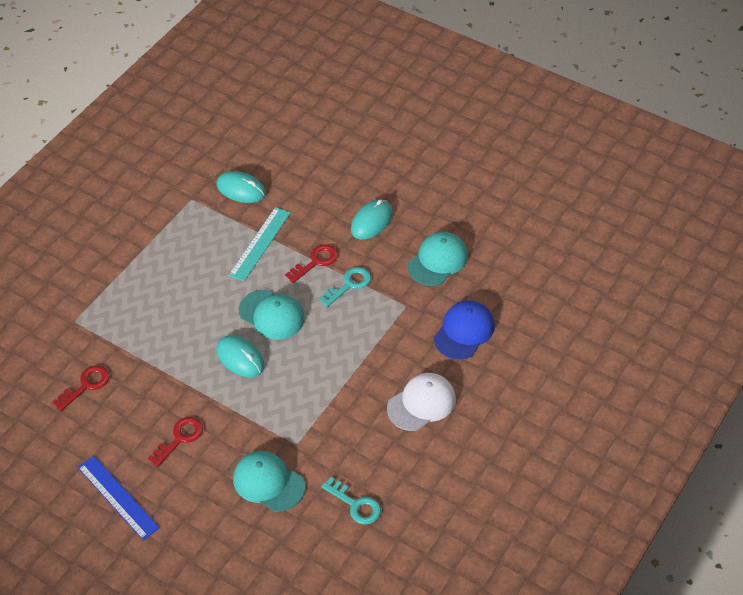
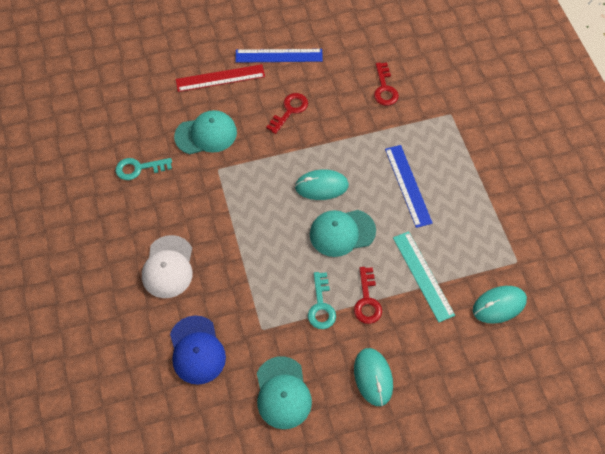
camera: 130 degrees right, 10 degrees up
red key [148,417,203,467] -> red key turned 135 degrees counterclockwise [266,93,308,134]
none -> red ruler [176,64,265,92]
none -> blue ruler [385,145,433,228]

